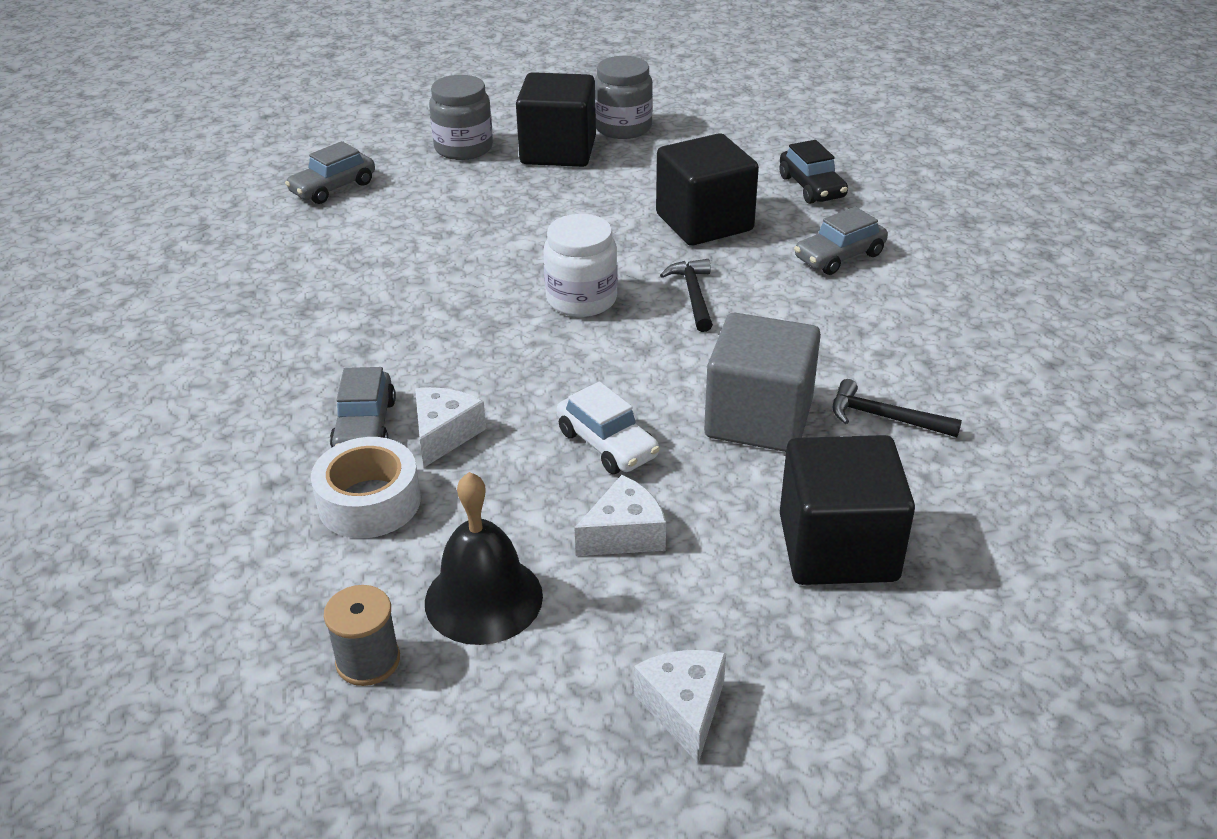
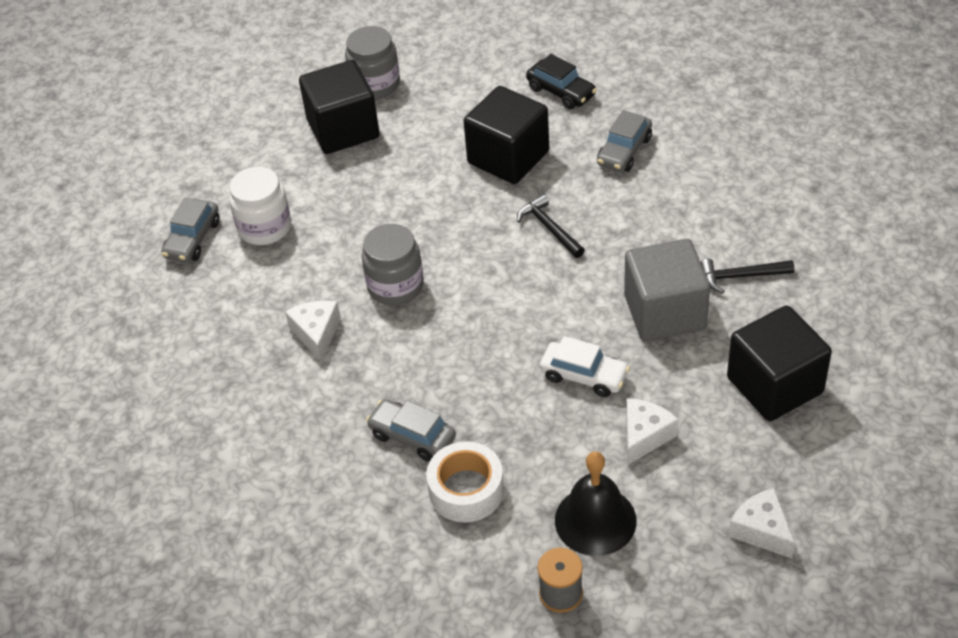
camera: 25 degrees left, 10 degrees up
grey car [330,367,396,448] -> grey car turned 150 degrees clockwise [366,399,456,462]
white cheese [415,387,486,467] -> white cheese moved to [285,301,341,362]
grey jar [429,75,493,160] -> grey jar moved to [361,224,424,305]
white jar [543,214,618,317] -> white jar moved to [229,167,291,245]

